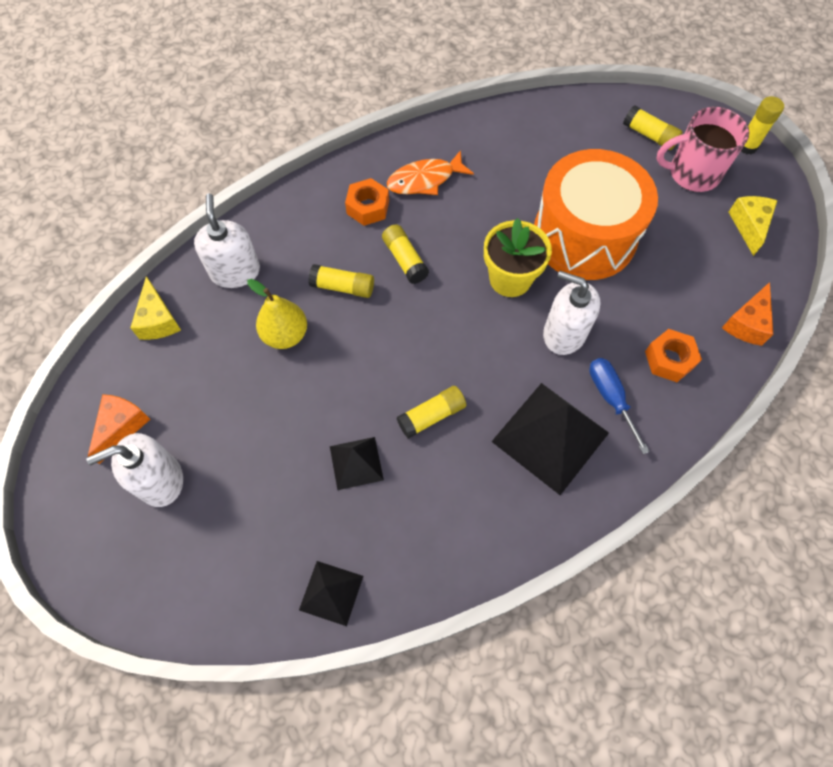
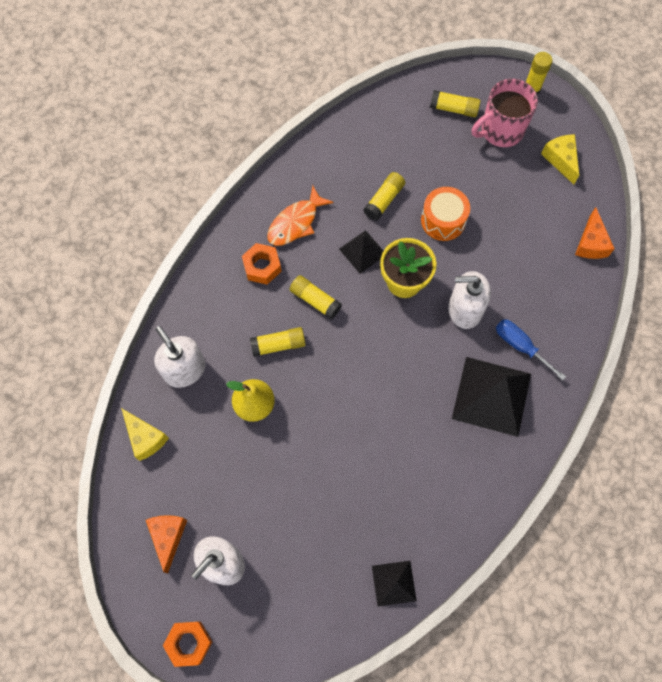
camera: 25 degrees left, 5 degrees up
black pyramid [330,437,384,490] -> black pyramid moved to [339,230,383,274]
yellow glue stick [396,386,466,439] -> yellow glue stick moved to [363,172,405,221]
orange drum [534,149,658,280] -> orange drum [421,187,470,241], size x0.51
orange nut [645,329,702,382] -> orange nut moved to [163,621,212,667]

